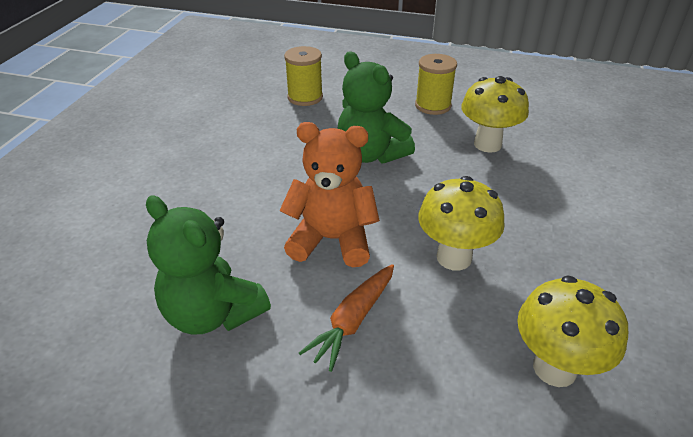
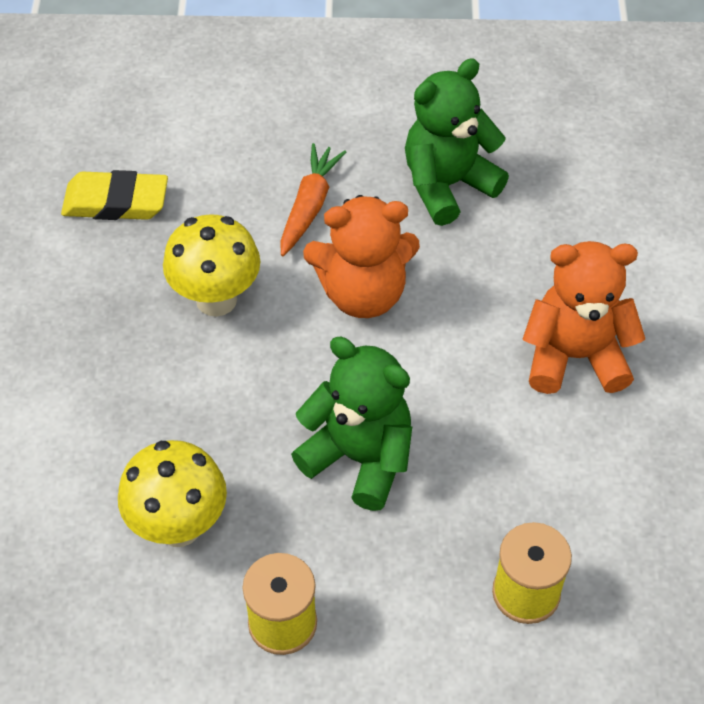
camera: 165 degrees right, 15 degrees up
green teddy bear [146,196,271,335] -> green teddy bear turned 60 degrees counterclockwise [405,58,509,226]
yellow mushroom [517,275,628,387] -> yellow eraser [61,170,168,220]
none -> orange teddy bear [522,241,645,394]

